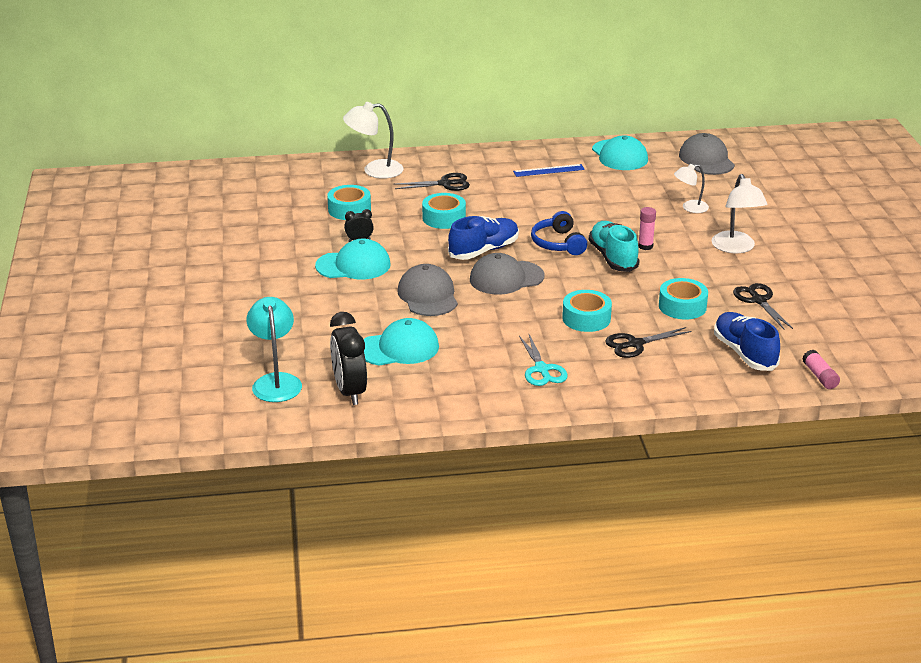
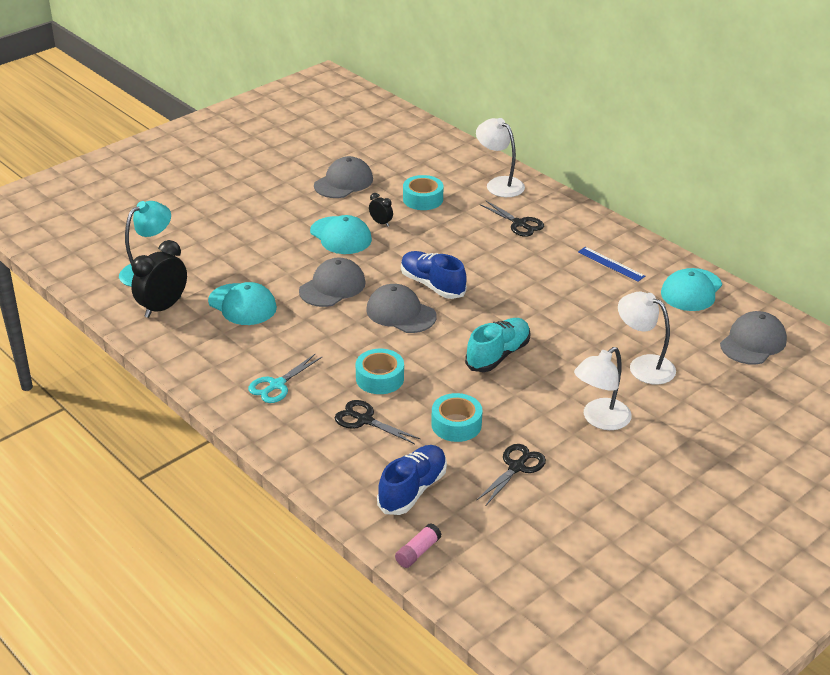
camera: 55 degrees right, 5 degrees up
turquoise tape [422,193,466,229] -> none
blue shoe [448,216,519,260] -> blue shoe turned 150 degrees counterclockwise [401,251,467,299]
blue headphones [531,211,587,255] -> none
pink glue stick [638,207,656,250] -> none
white lamp [674,164,709,213] -> white lamp [618,292,676,385], size x1.58
none -> grey cap [314,156,373,198]

